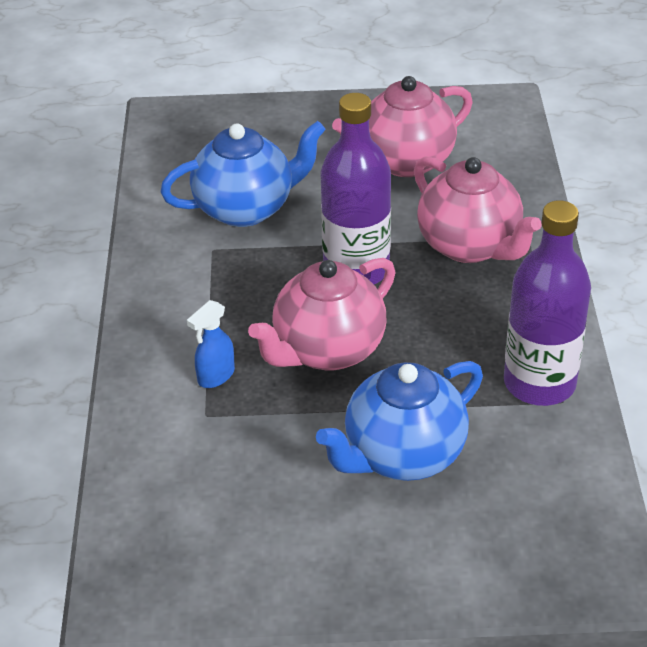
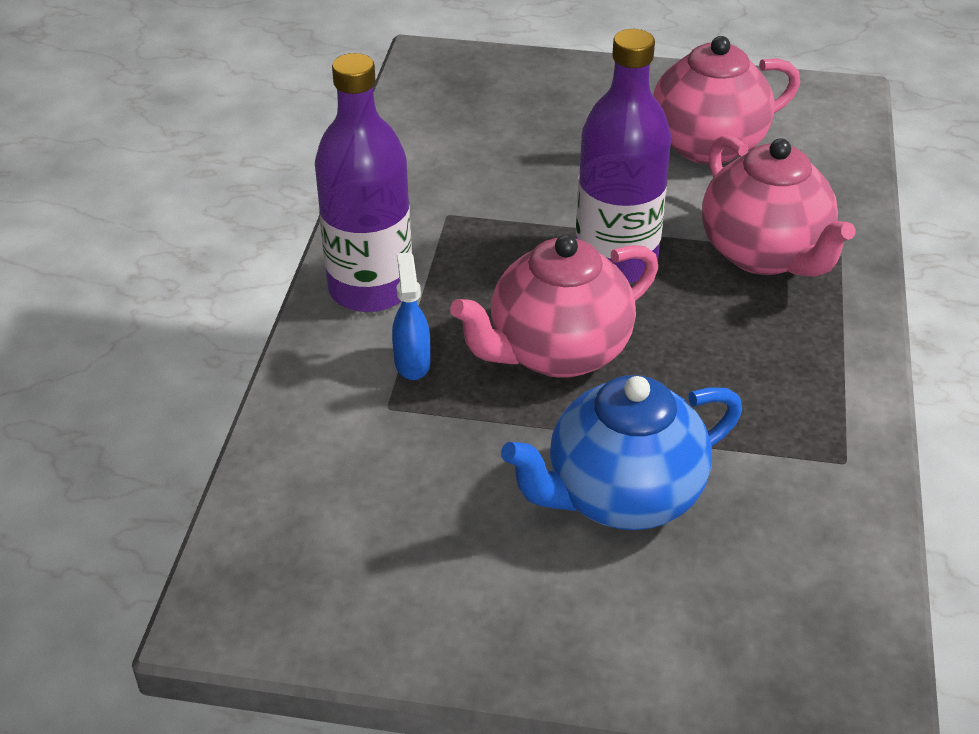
camera: 10 degrees right, 0 degrees up
blue teapot [160,121,326,227] -> none
blue spray bottle [187,300,235,388] -> blue spray bottle turned 120 degrees clockwise [392,252,430,380]
purple bottle [504,200,591,406] -> purple bottle moved to [315,53,412,312]

